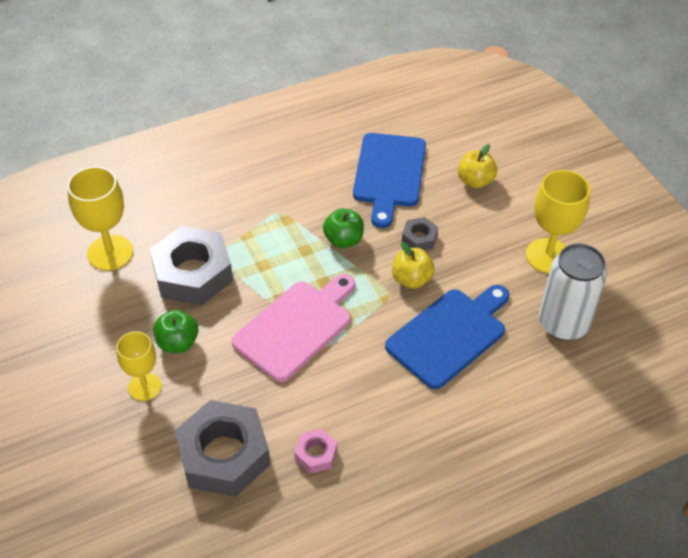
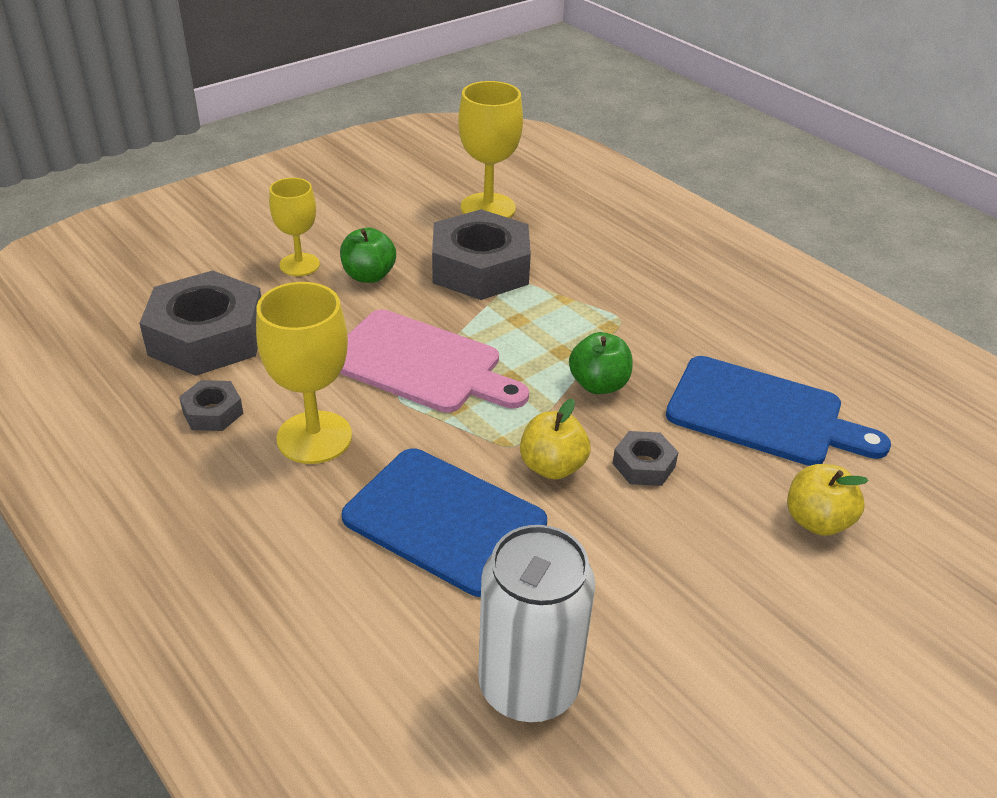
camera: 75 degrees right, 10 degrees down
pink nut [294,429,337,474] -> grey nut [179,380,244,431]
blue cutting board [353,133,426,228] -> blue cutting board turned 150 degrees counterclockwise [666,356,891,466]
yellow goblet [526,170,591,274] -> yellow goblet moved to [256,282,352,464]

